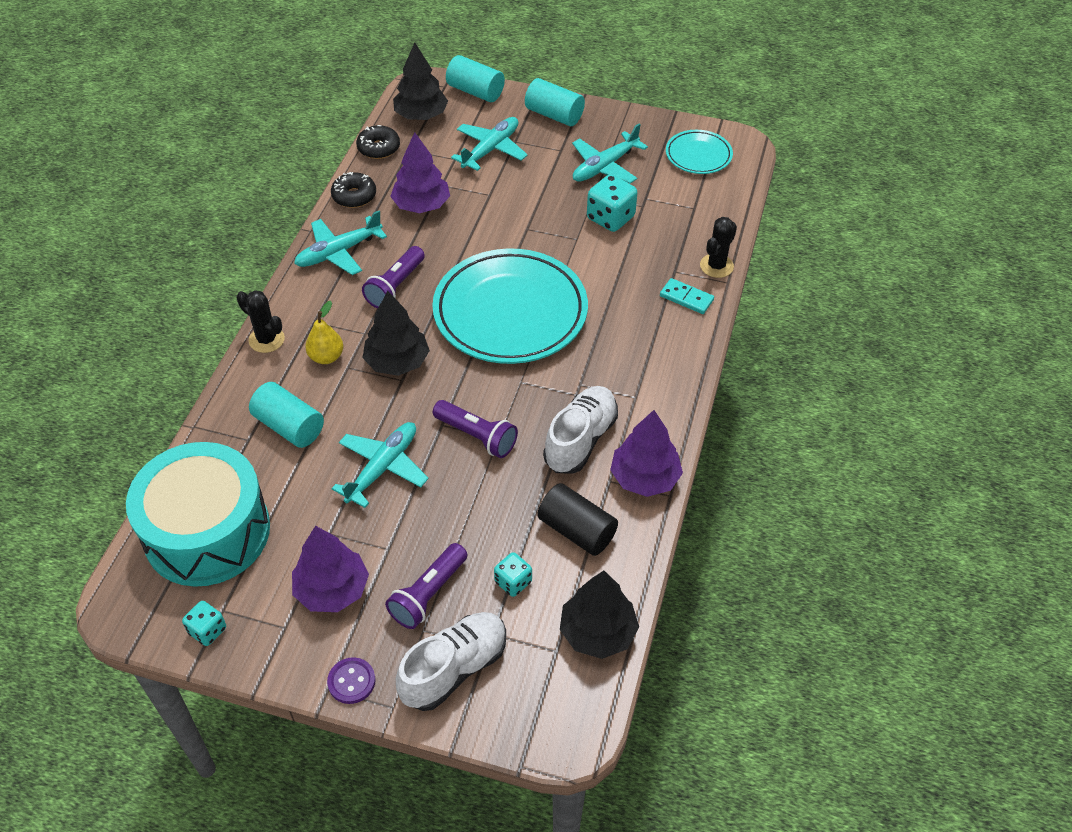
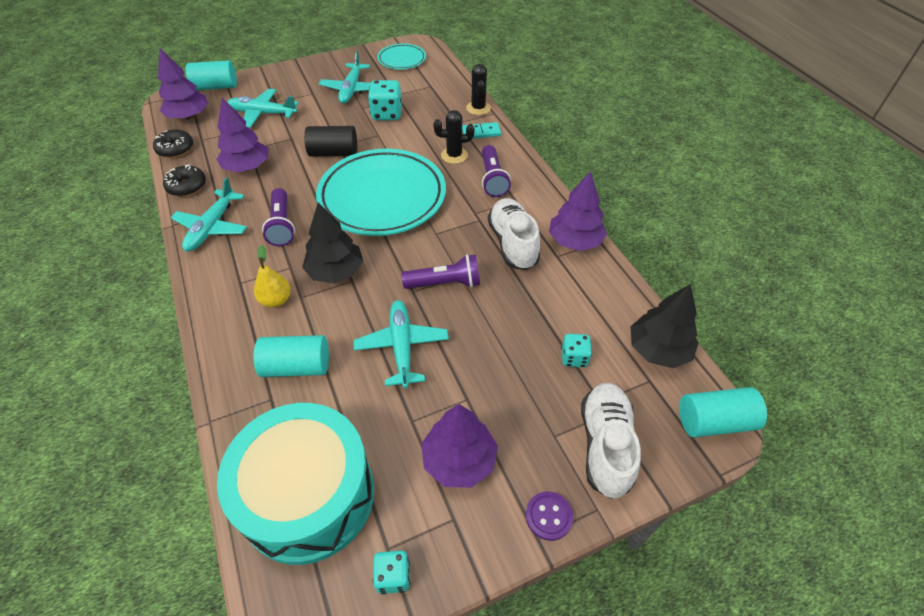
camera: 40 degrees left, 0 degrees up
black cactus [236,290,285,353] -> black cactus moved to [433,110,475,164]
purple flashlight [385,543,467,629] -> purple flashlight moved to [482,145,511,197]
black tree [393,43,448,120] -> purple tree [158,48,208,119]
turquoise plane [451,117,528,171] -> turquoise plane turned 75 degrees counterclockwise [227,89,299,128]
turquoise cylinder [525,78,585,126] -> turquoise cylinder moved to [679,387,767,437]
black cylinder [538,483,618,556] -> black cylinder moved to [304,126,357,156]

